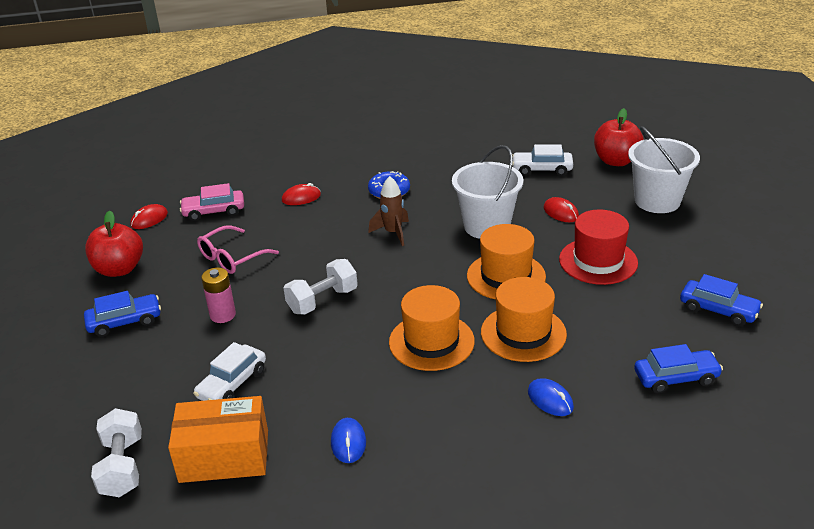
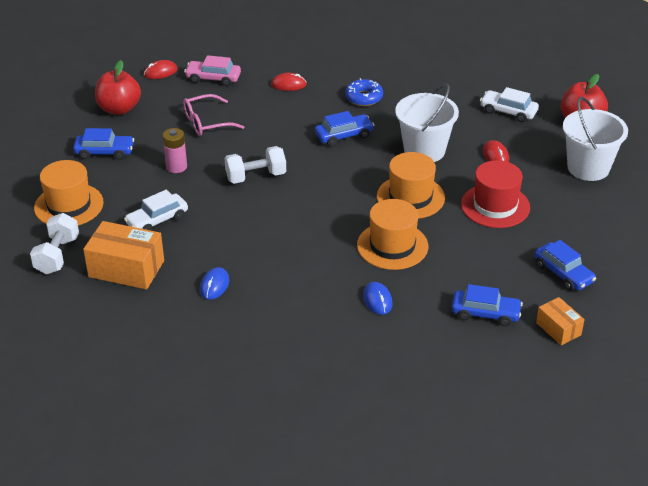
camera: 20 degrees right, 5 degrees up
brown rocket [368,176,409,246] -> blue car [315,111,374,146]
orange hat [389,285,475,371] -> orange hat moved to [34,160,104,225]
none -> orange box [536,297,584,345]

